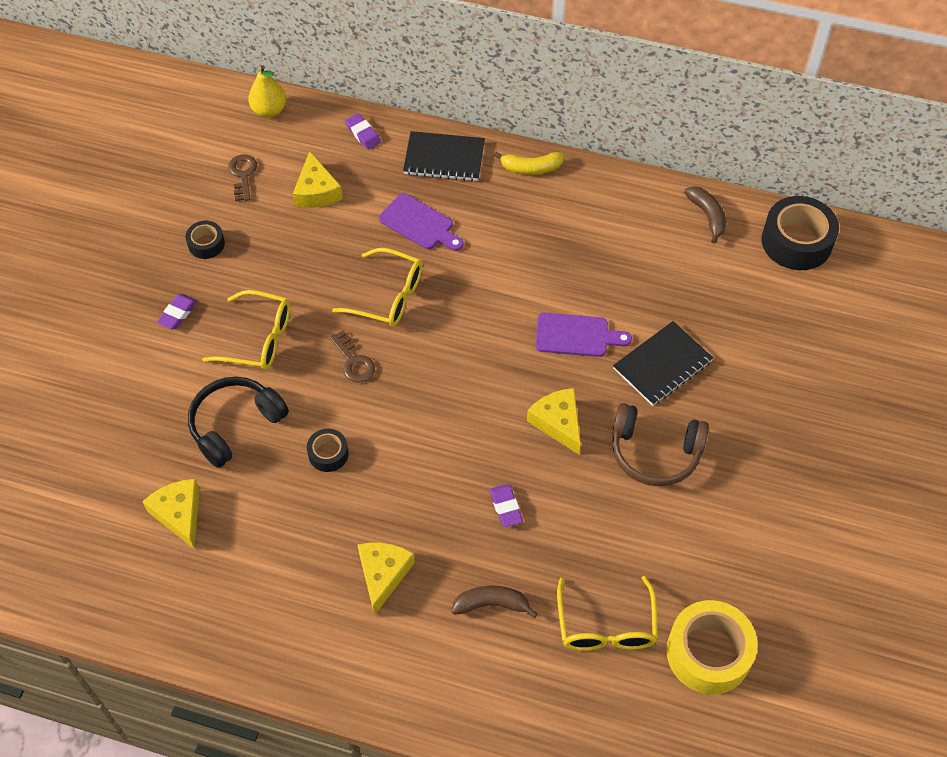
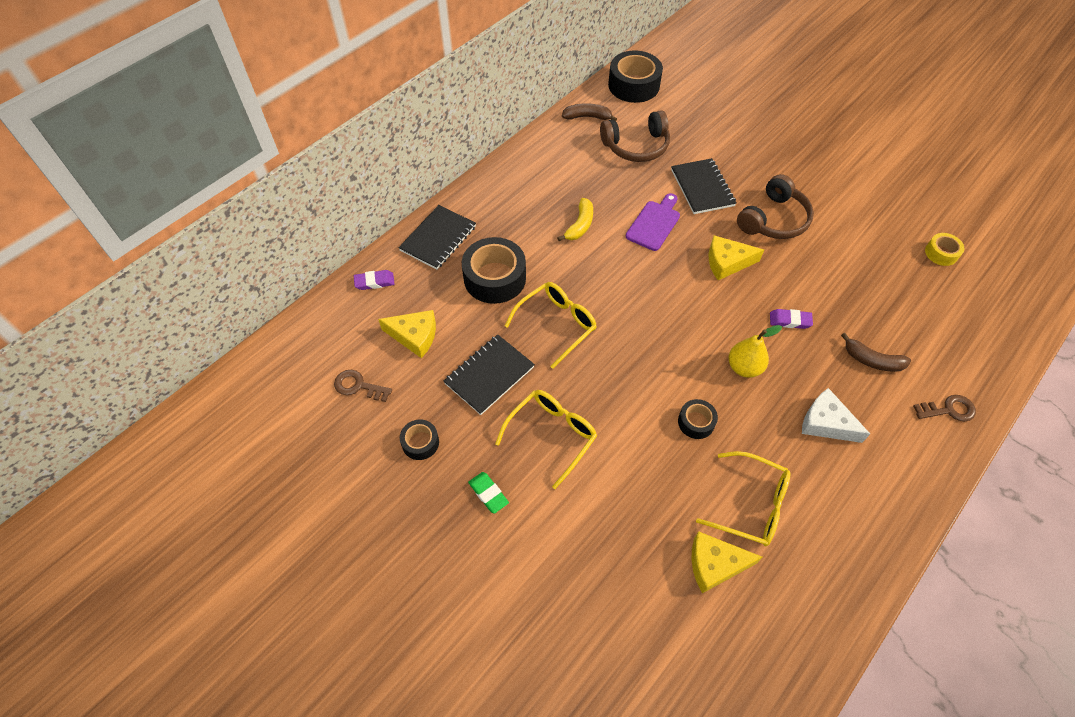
camera: 65 degrees left, 0 degrees up
purple eraser [157,294,197,329] -> green eraser [468,472,509,514]
black headphones [188,377,289,468] -> none
yellow pear [248,65,286,118] -> yellow pear moved to [729,325,782,378]
brown key [330,330,375,383] -> brown key moved to [913,395,976,421]
yellow cheese [357,542,415,616] -> white cheese [802,388,870,443]
purple cutting board [379,193,463,251] -> black tape [462,237,526,304]
brown banana [451,586,538,618] -> brown banana turned 90 degrees counterclockwise [841,333,911,372]
yellow banana [494,152,564,175] -> yellow banana moved to [557,198,593,241]
yellow glasses [557,576,658,651] -> yellow glasses moved to [696,451,791,546]
yellow tape [666,600,758,694] -> yellow tape [925,233,964,266], size x0.52
none -> black notebook [444,334,535,415]
none -> brown headphones [600,110,670,162]

